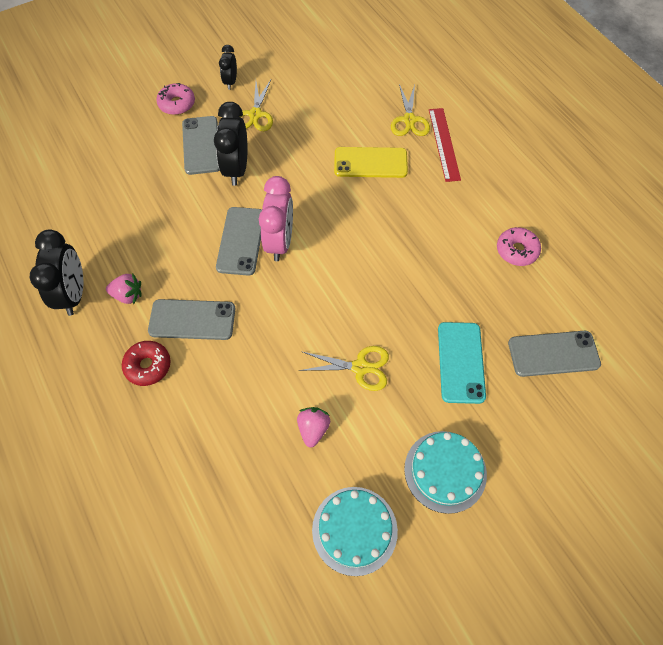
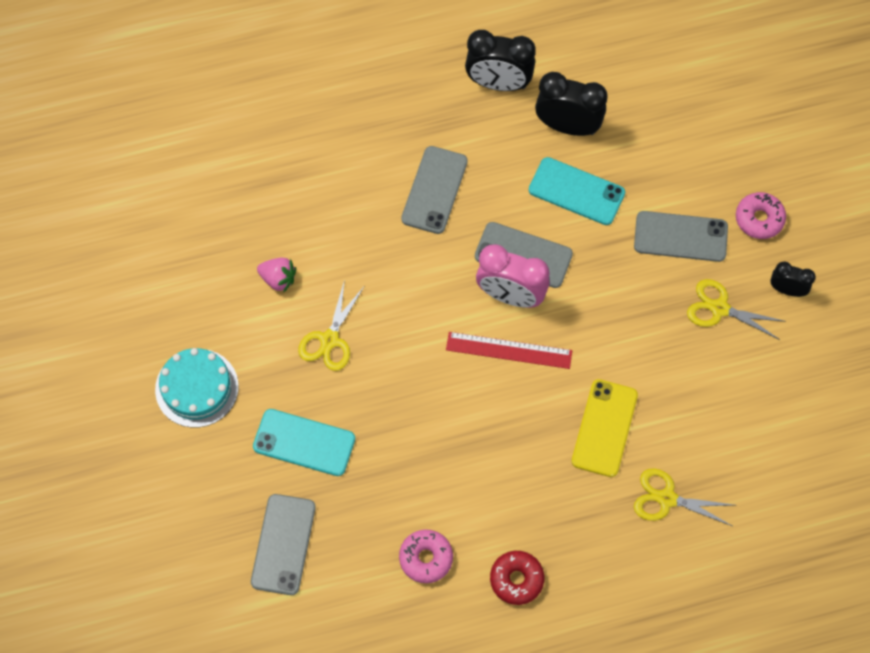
camera: 105 degrees right, 5 degrees up
pink strawberry [106,273,142,304] -> none
red donut [122,341,171,386] -> red donut moved to [490,551,544,605]
black clock [214,102,247,186] -> black clock moved to [535,72,608,136]
turquoise cake [312,487,398,576] -> none
red ruler [429,108,461,182] -> red ruler moved to [446,332,572,369]
none -> turquoise phone [529,157,625,225]

